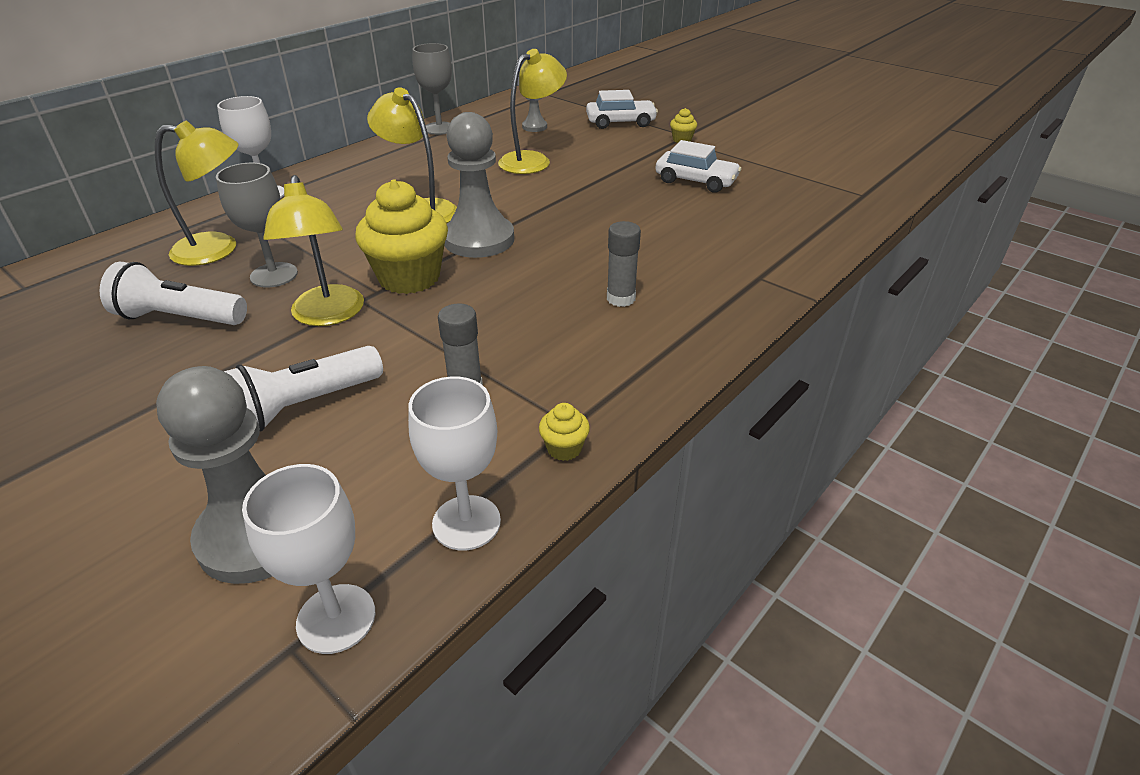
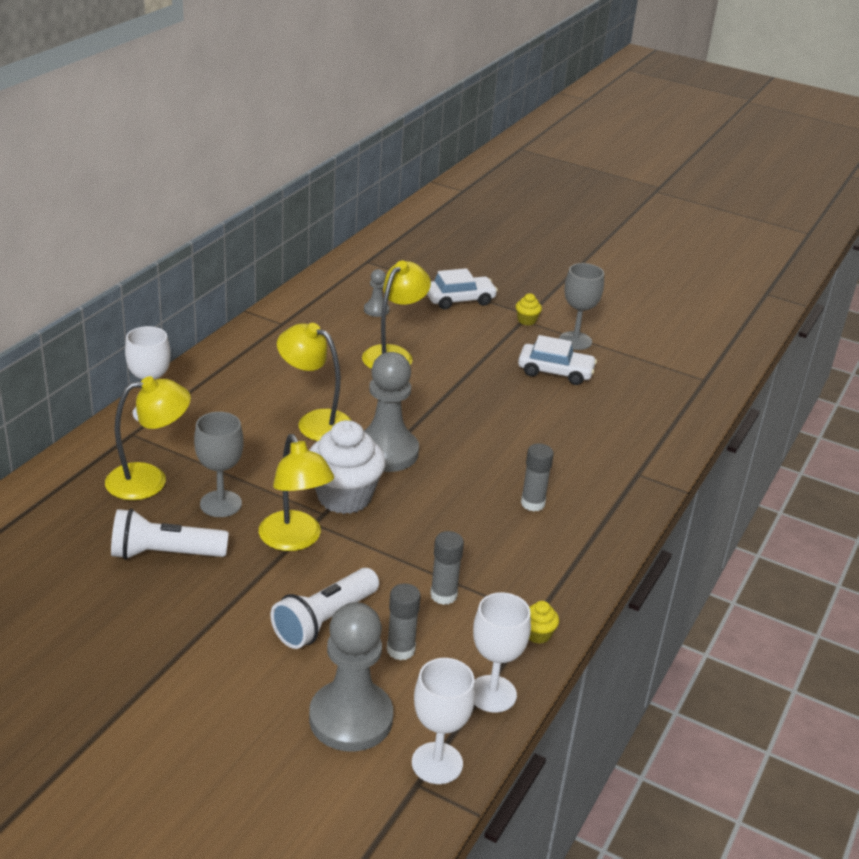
camera: 15 degrees left, 5 degrees down
yellow cupcake [355,179,448,294] -> white cupcake [309,420,386,514]
grey goblet [413,43,452,135] -> grey goblet moved to [559,263,604,350]
none -> grey glue stick [387,583,421,660]

